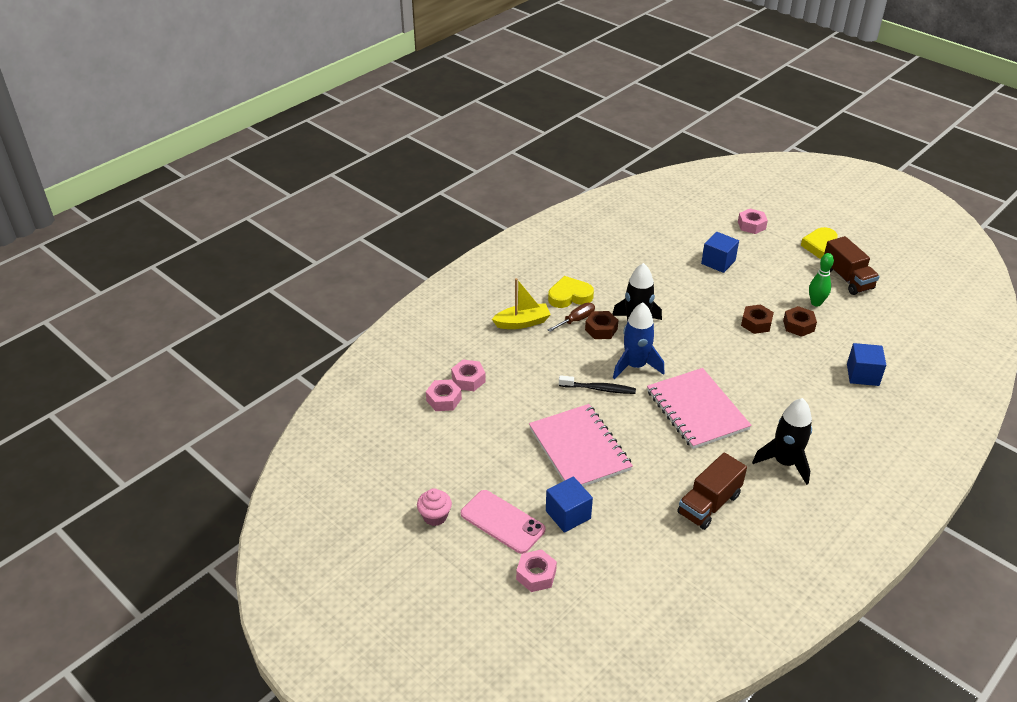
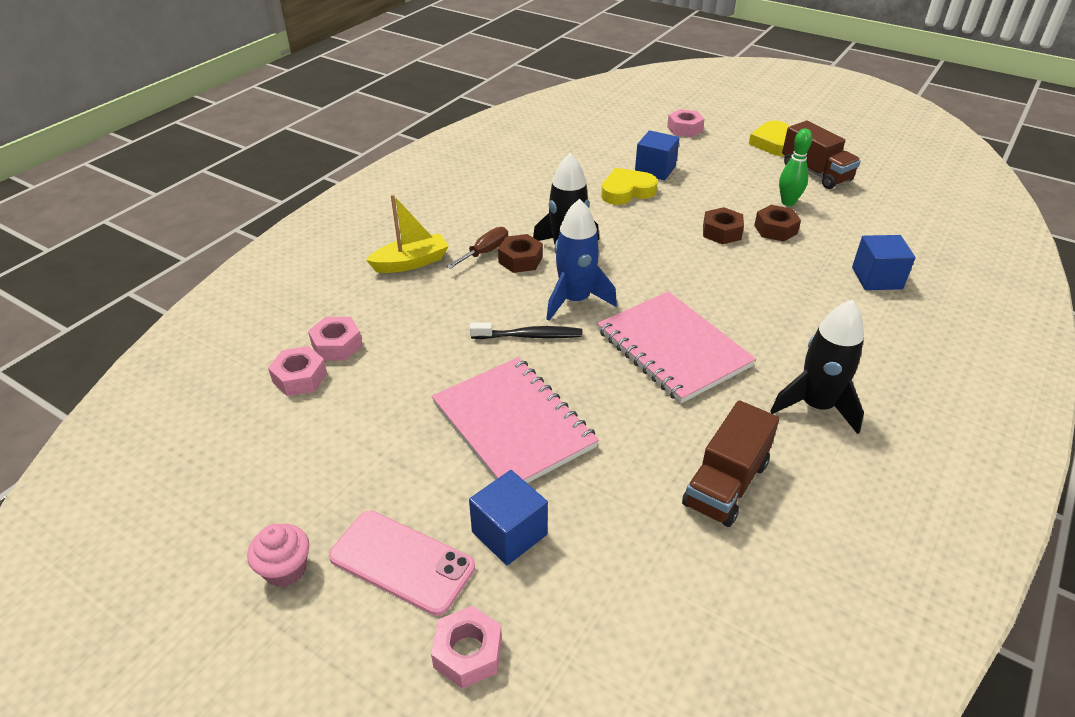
camera: 10 degrees left, 0 degrees up
yellow heart [548,276,594,308] -> yellow heart moved to [601,168,658,205]

